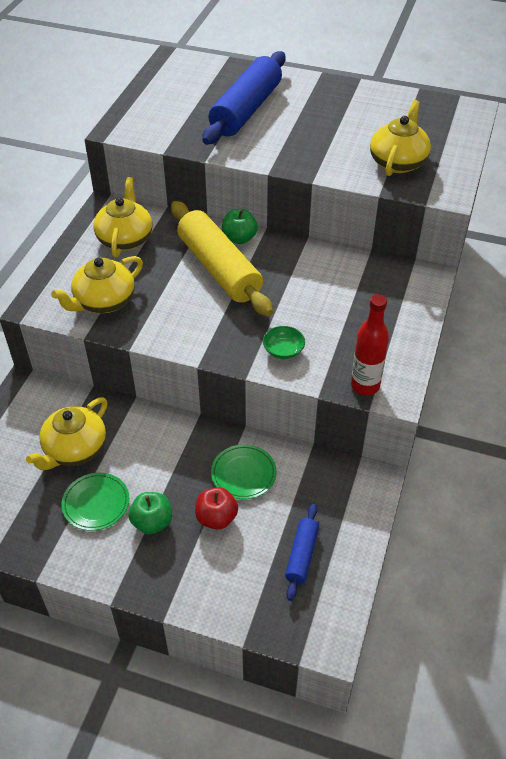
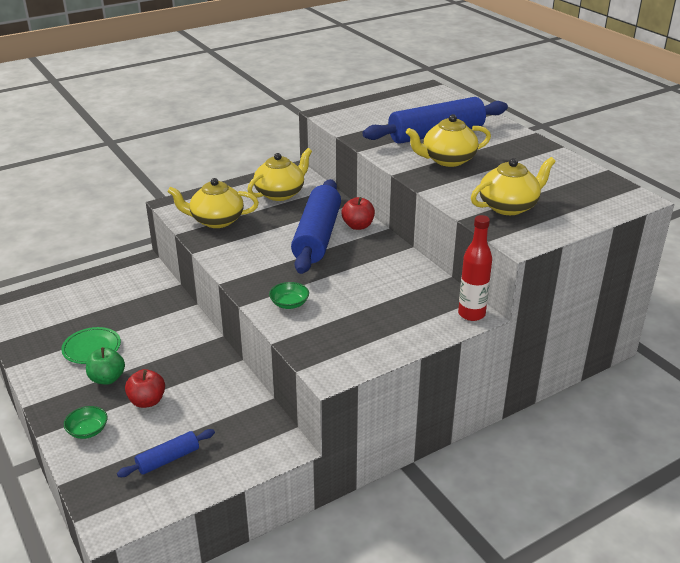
camera: 40 degrees right, 15 degrees down
yellow teapot [26,397,107,471] -> yellow teapot moved to [406,114,491,167]
yellow rolling pin [171,201,273,316] -> blue rolling pin [291,179,341,274]
green plate [211,444,277,499] -> none
green apple [222,209,258,244] -> red apple [342,197,375,230]
red bottle [351,294,389,395] -> red bottle moved to [458,215,492,321]
none -> green bowl [64,406,108,439]

